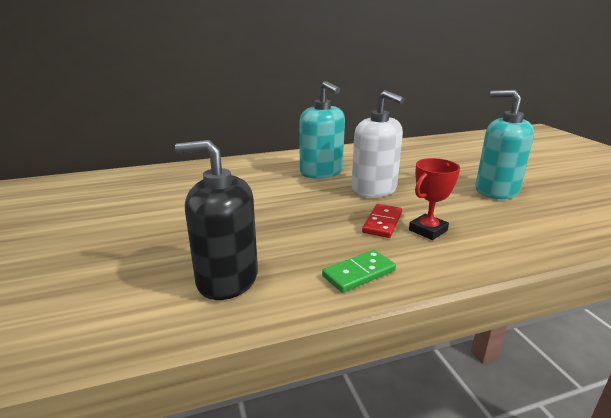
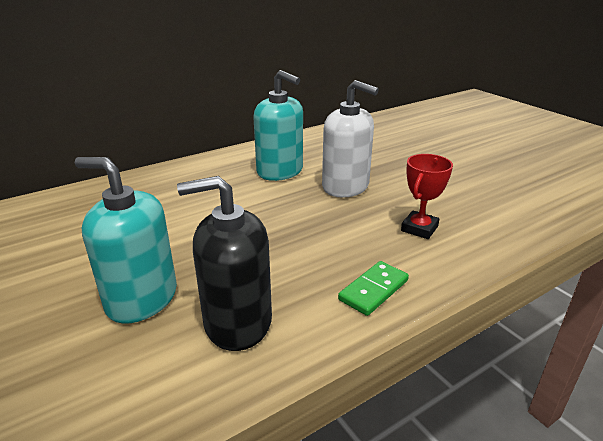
camera: 15 degrees left, 5 degrees up
red domino [362,204,402,238] -> none
turquoise soap dispenser [475,90,534,199] -> turquoise soap dispenser moved to [75,157,177,323]

